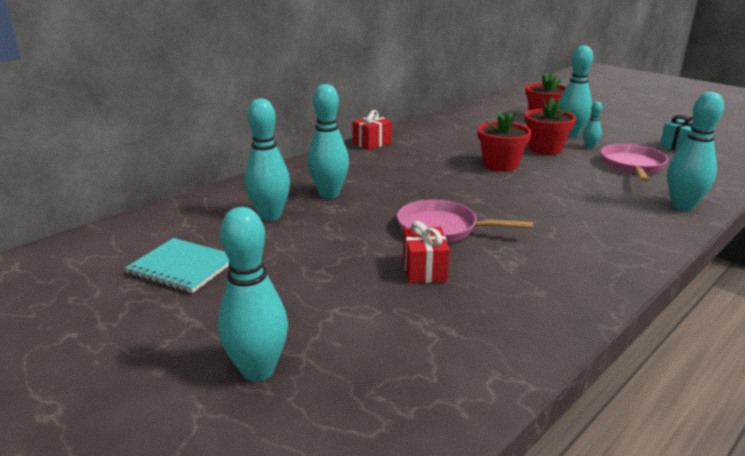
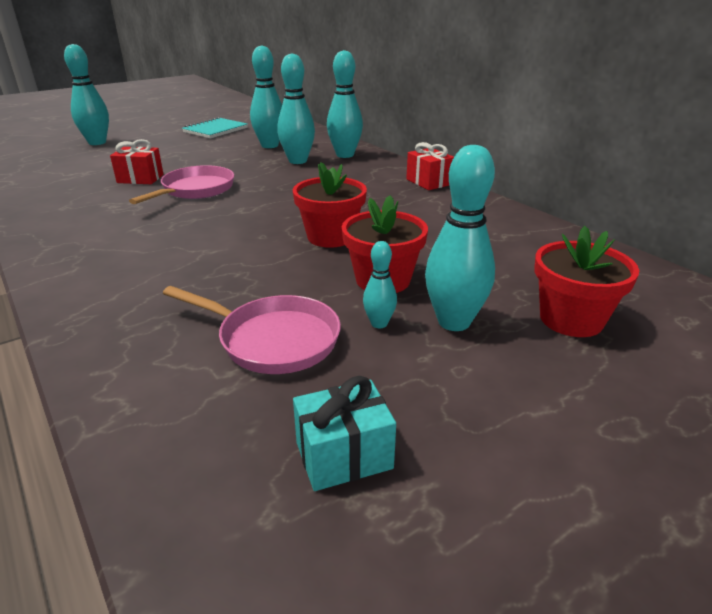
camera: 100 degrees right, 5 degrees up
turquoise bowling pin [667,92,724,211] -> turquoise bowling pin moved to [327,50,363,158]

